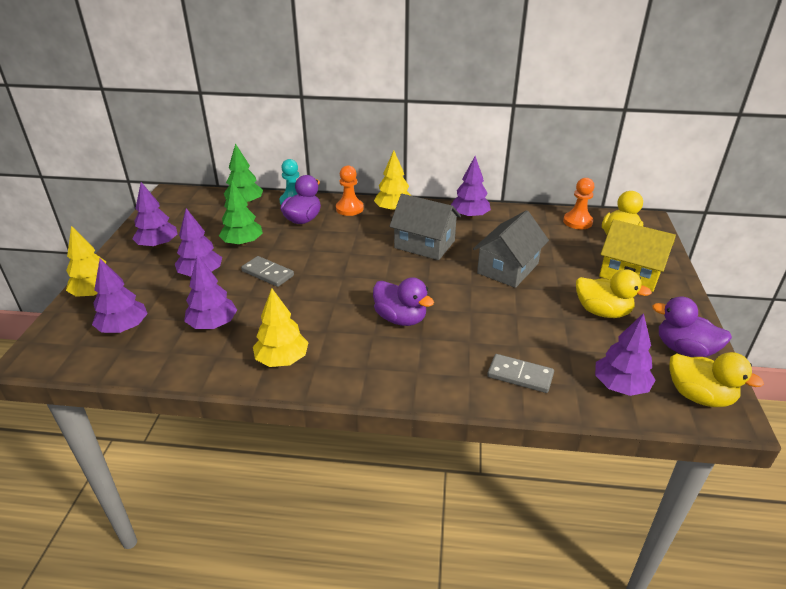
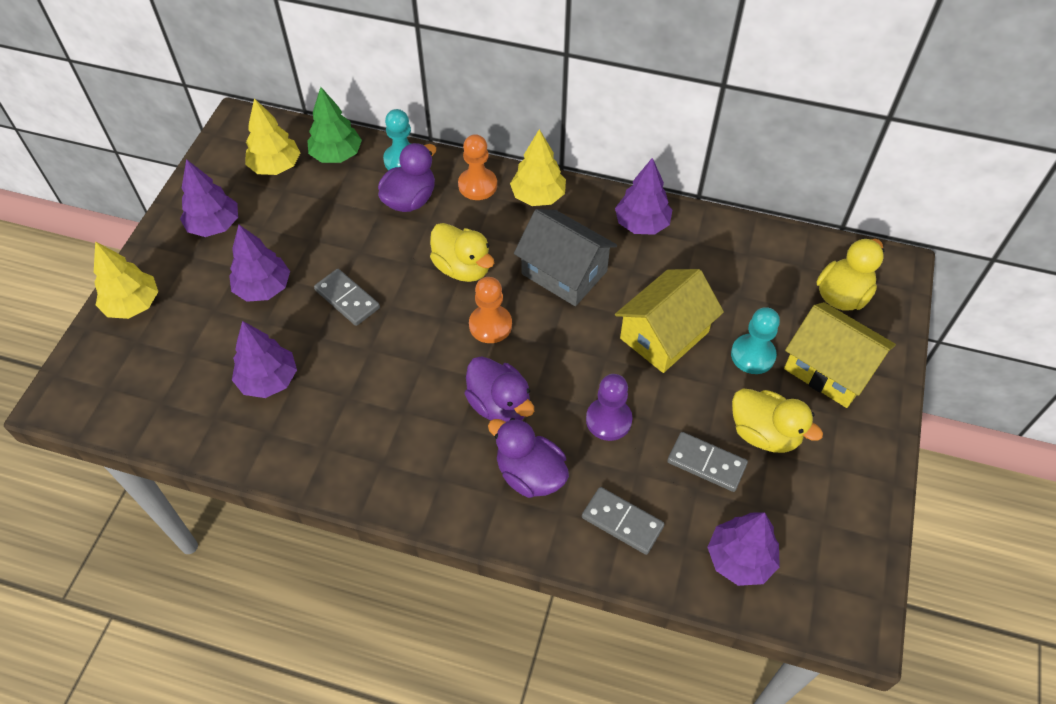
camera: 10 degrees right, 20 degrees up
purple tree [92,258,148,333] -> none
green tree [219,181,263,246] -> none
yellow tree [253,288,309,367] -> yellow tree moved to [245,98,301,175]
grey house [473,210,549,288] -> yellow house [615,269,724,373]
orange pawn [563,178,594,229] -> orange pawn moved to [469,277,512,343]
purple duck [652,297,732,357] -> purple duck moved to [488,418,569,498]
yellow duck [670,352,764,407] -> yellow duck moved to [430,223,494,282]
none -> purple pawn [586,374,633,441]
none -> grey domino [667,432,748,492]
none -> turquoise pawn [731,307,780,374]

